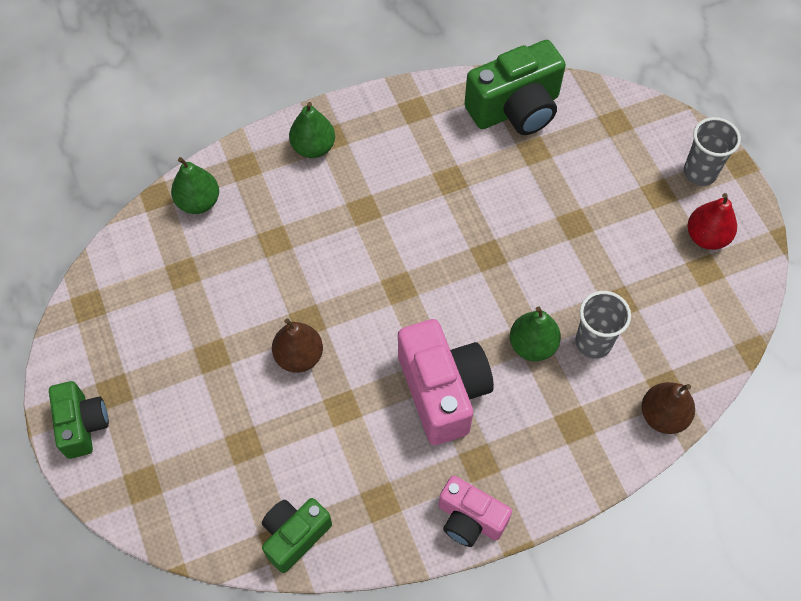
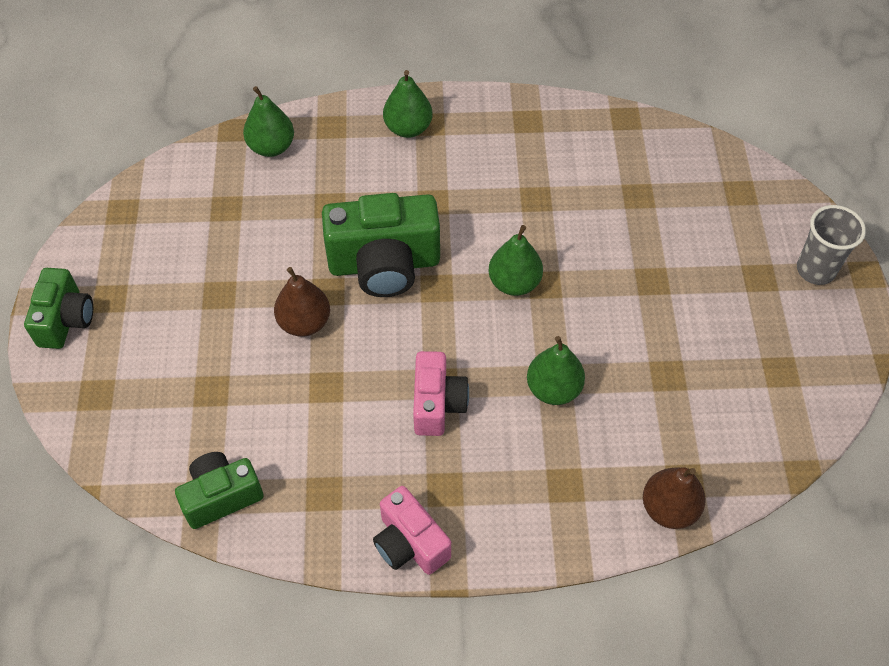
camera: 20 degrees right, 5 degrees down
pink camera [398,319,494,445] -> pink camera [413,351,469,436], size x0.61
green camera [464,40,566,135] -> green camera moved to [322,193,440,297]
grey cup [575,291,631,359] -> none
red pear [688,193,737,250] -> none
none -> green pear [488,225,543,296]

